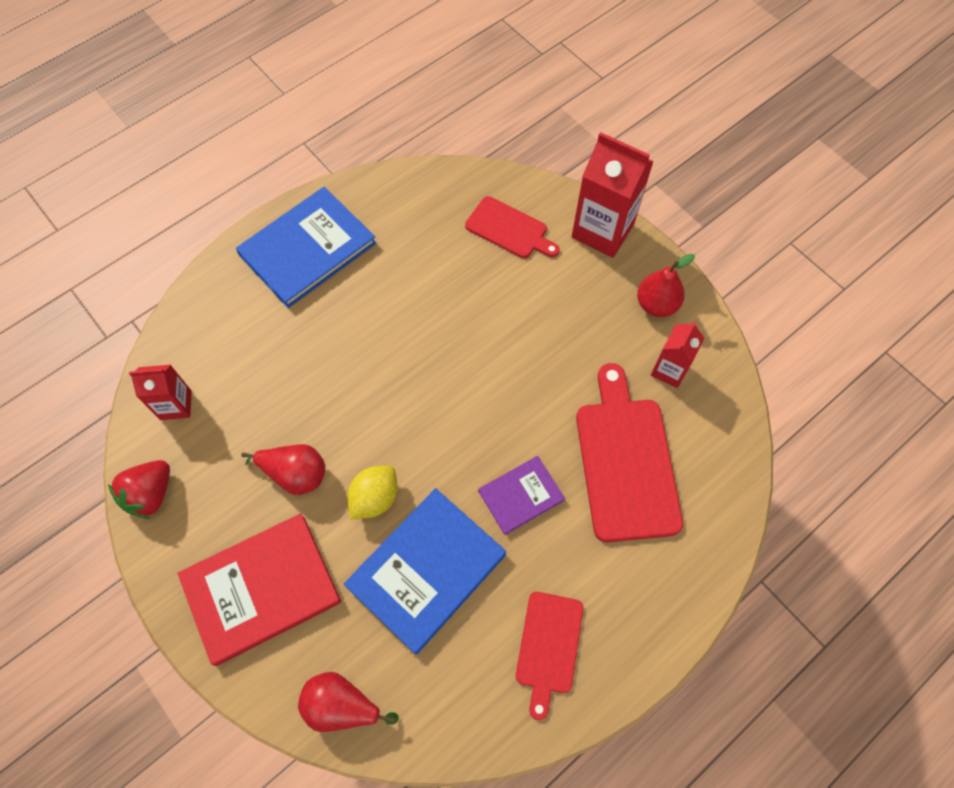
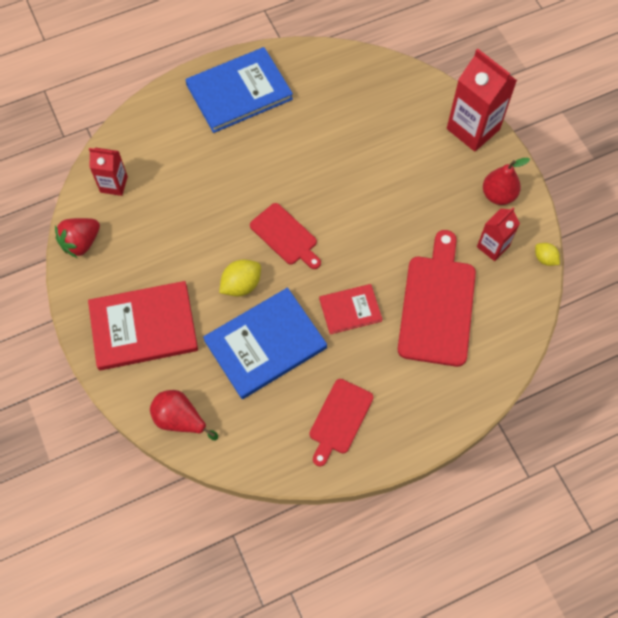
camera: 15 degrees right, 0 degrees up
red pear [241,444,325,495] -> none
red cutting board [465,196,560,258] -> red cutting board moved to [250,203,321,269]
purple book [478,456,565,535] -> red book [319,284,382,334]
none -> yellow lemon [535,243,560,266]

